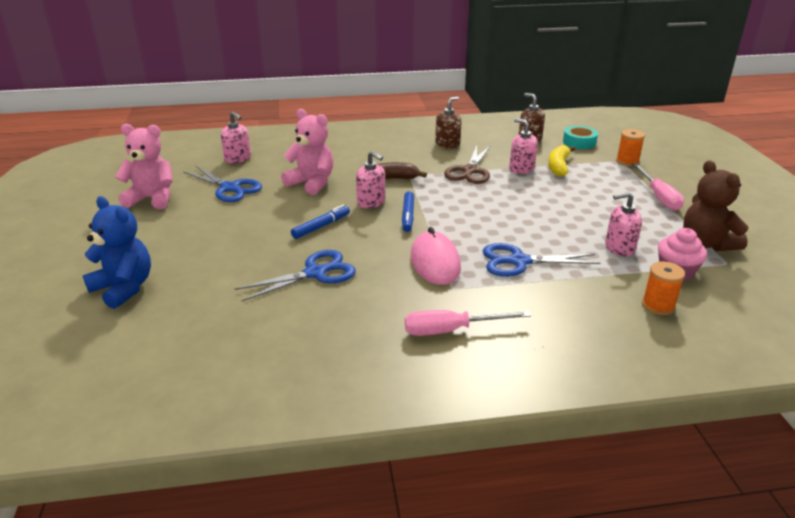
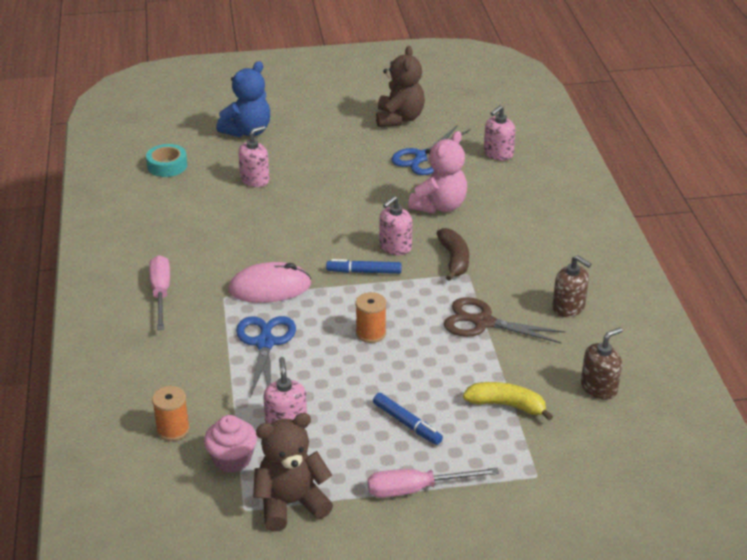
camera: 90 degrees right, 5 degrees up
pink teddy bear [115,124,173,209] -> brown teddy bear [376,46,425,127]
blue scissors [235,250,356,301] -> none
blue marker [291,204,350,239] -> blue marker moved to [373,393,443,445]
pink soap dispenser [509,118,538,174] -> pink soap dispenser moved to [238,126,269,187]
turquoise tape [563,126,598,149] -> turquoise tape moved to [146,144,187,177]
orange spool [616,129,645,166] -> orange spool moved to [356,292,386,343]

